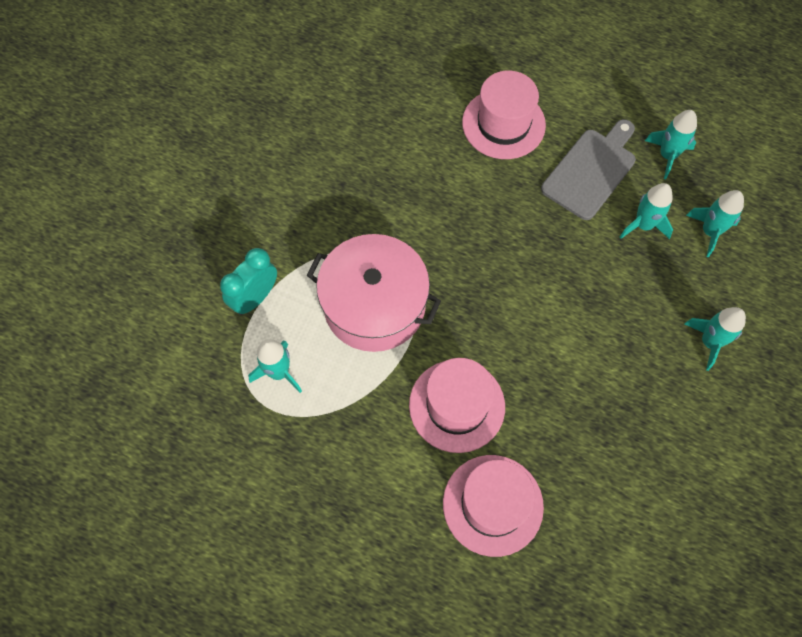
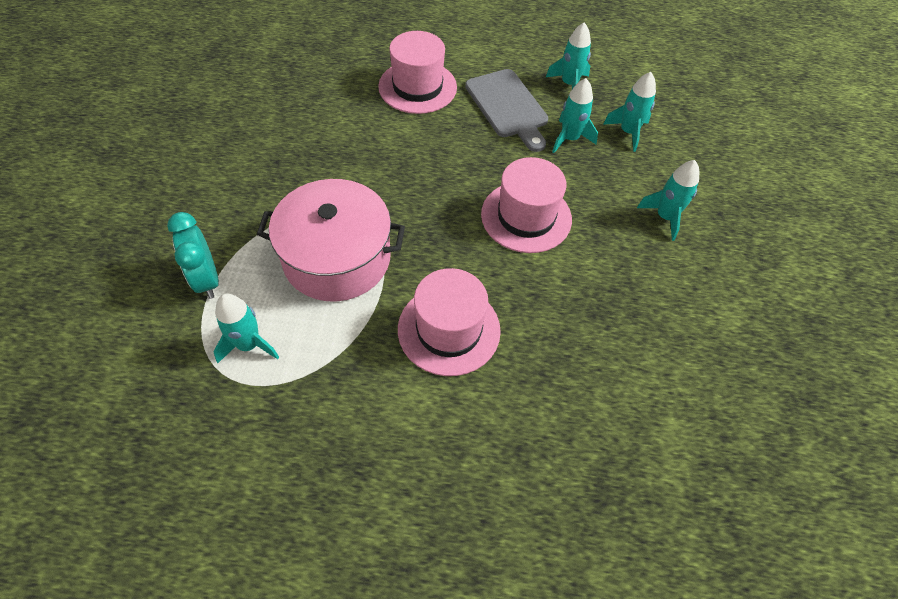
camera: 20 degrees left, 10 degrees down
turquoise clock [220,248,277,315] -> turquoise clock turned 45 degrees counterclockwise [167,212,219,299]
pink hat [443,455,544,557] -> pink hat moved to [481,157,572,253]
grey cutting board [541,119,636,220] -> grey cutting board turned 135 degrees clockwise [465,69,548,152]

